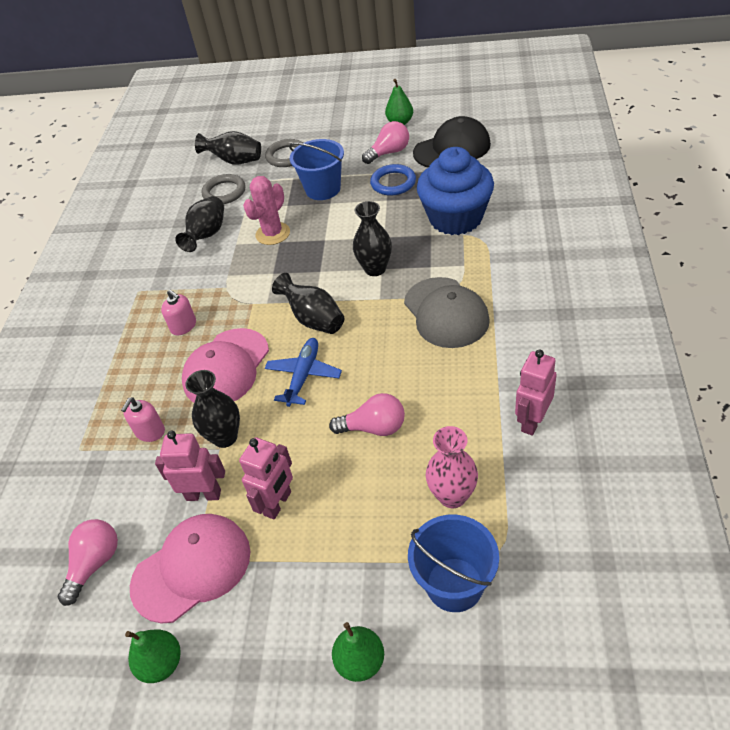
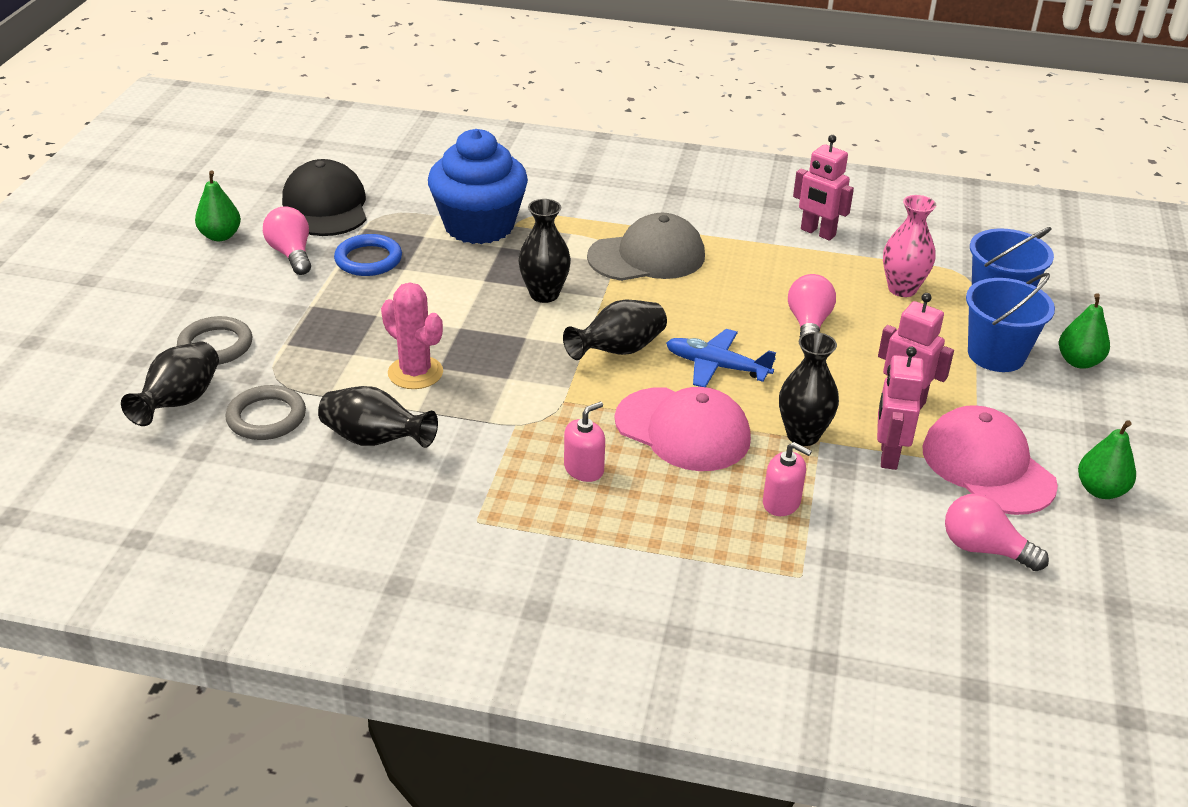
camera: 90 degrees left, 10 degrees down
blue bucket [289,139,344,200] -> blue bucket moved to [966,273,1055,372]

